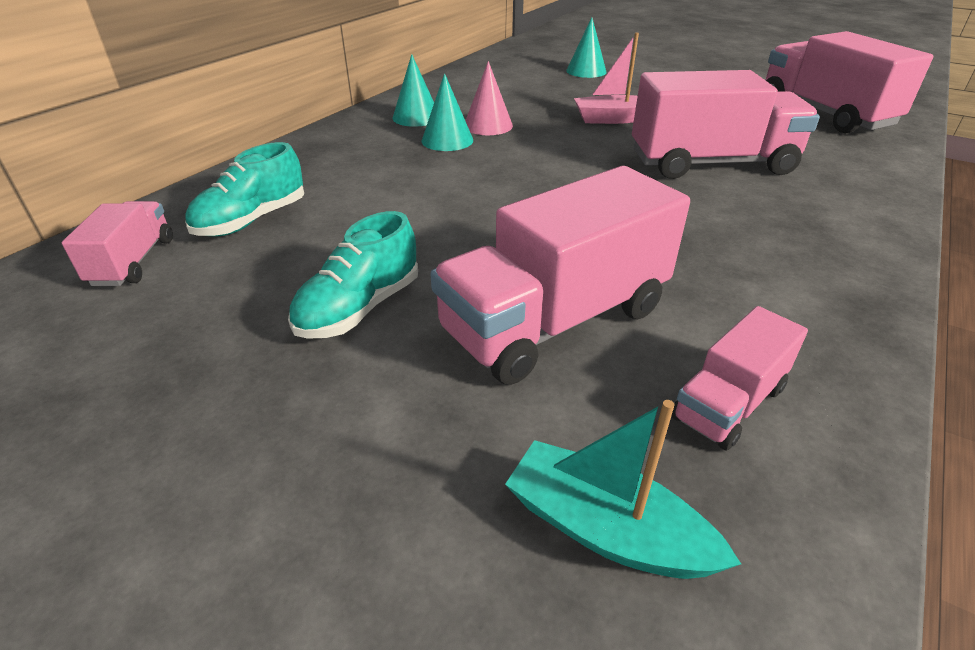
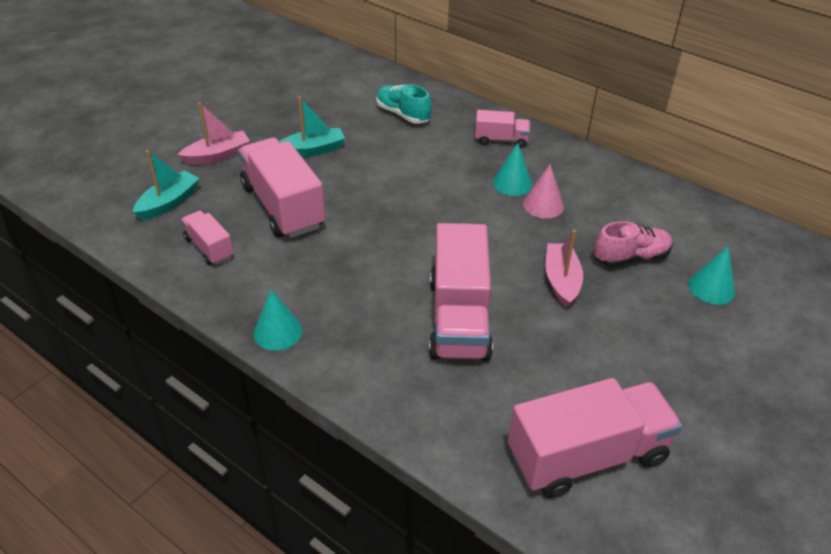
camera: 95 degrees right, 5 degrees up
pink truck [62,201,173,286] -> pink truck moved to [475,110,530,148]
turquoise shoe [288,211,418,339] -> turquoise boat [279,96,345,157]
turquoise cone [392,54,434,127] -> turquoise cone moved to [253,290,302,351]
none -> pink boat [178,102,250,165]
none -> pink shoe [594,221,673,267]

